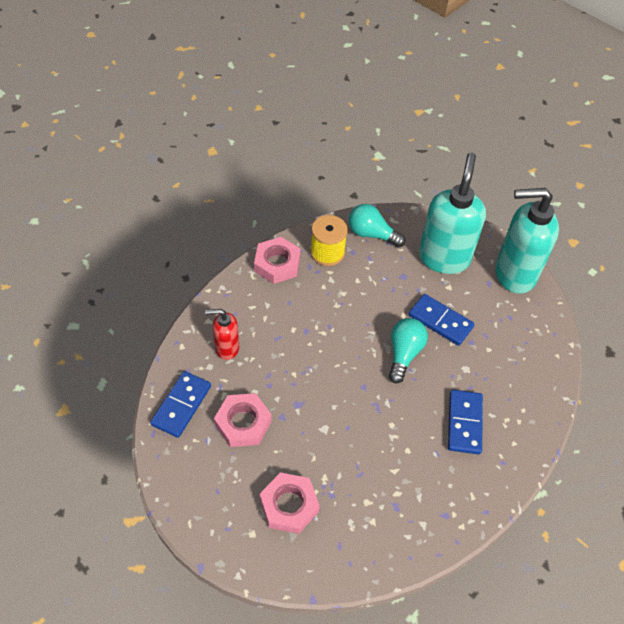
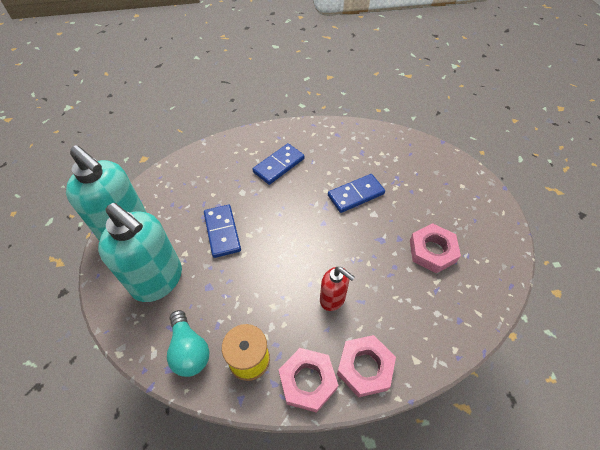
camera: 140 degrees left, 0 degrees up
blue domino [150,371,211,438] -> blue domino moved to [328,174,385,213]
red soap dispenser [205,309,239,360] -> red soap dispenser moved to [320,267,355,311]
pink nut [260,472,320,534] -> pink nut moved to [337,335,396,398]
turquoise light bulb [389,318,428,383] -> none
turquoise soap dispenser [419,153,486,274] -> turquoise soap dispenser turned 105 degrees counterclockwise [98,203,182,302]

